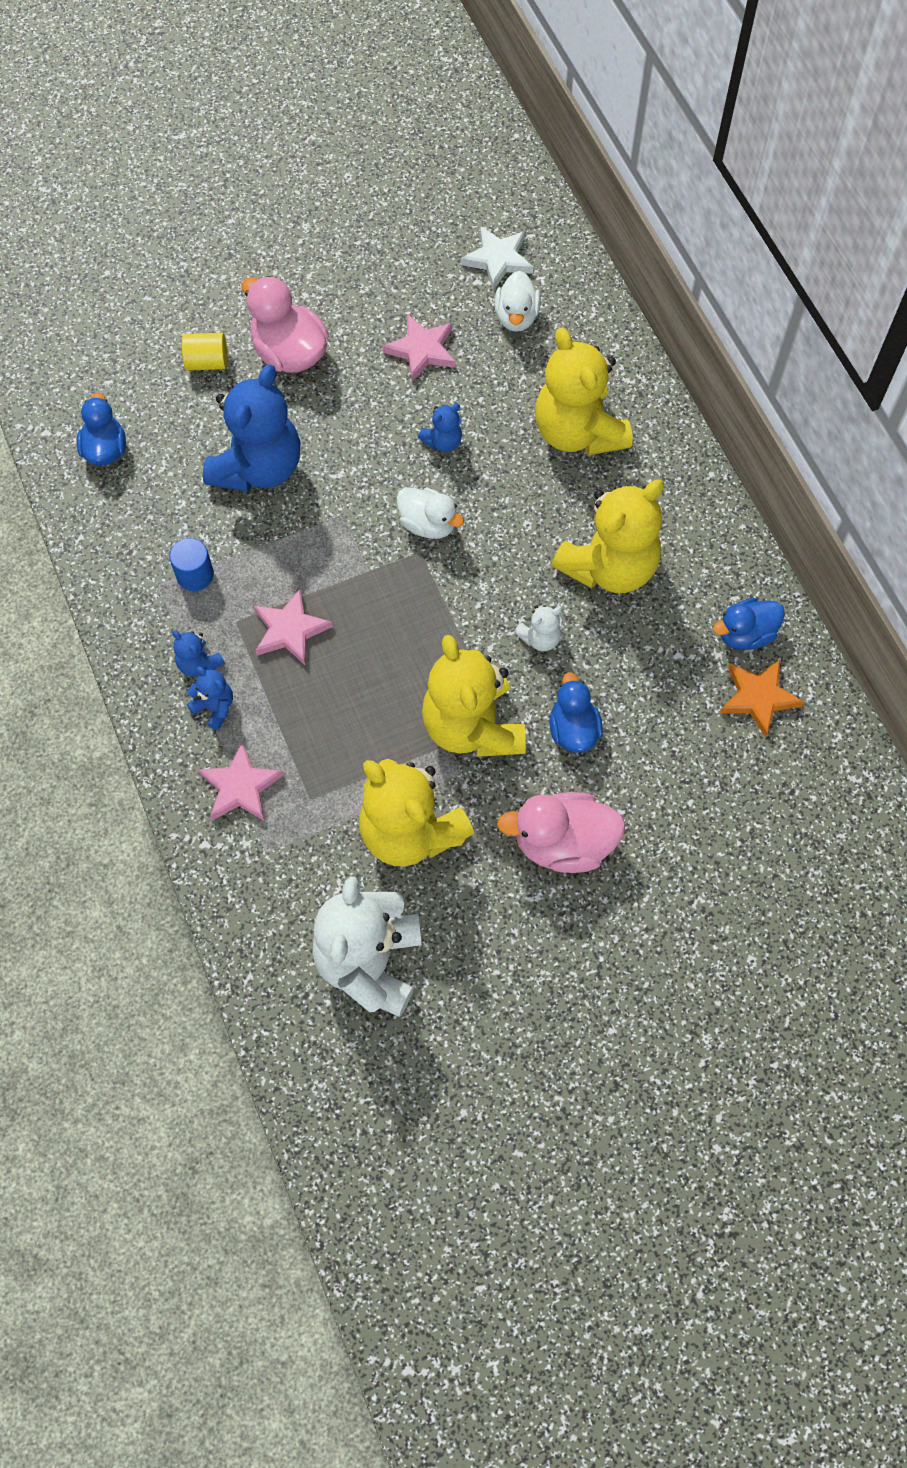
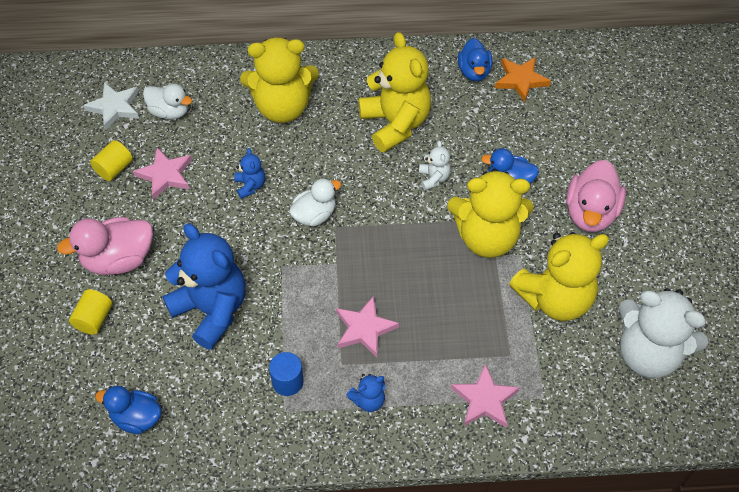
camera: 70 degrees left, 10 degrees down
blue teddy bear [187,667,233,730] -> none
none -> yellow cylinder [90,140,133,181]

